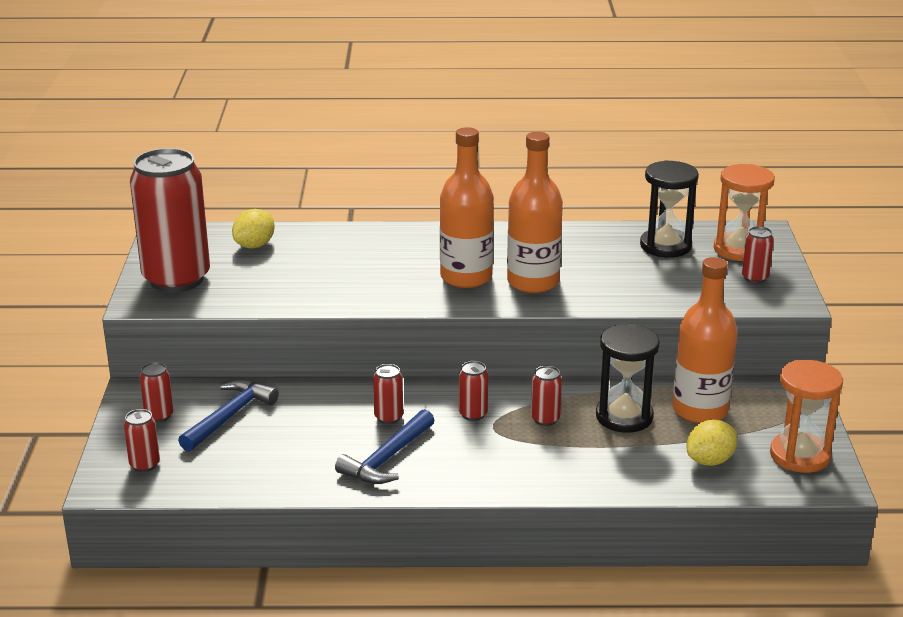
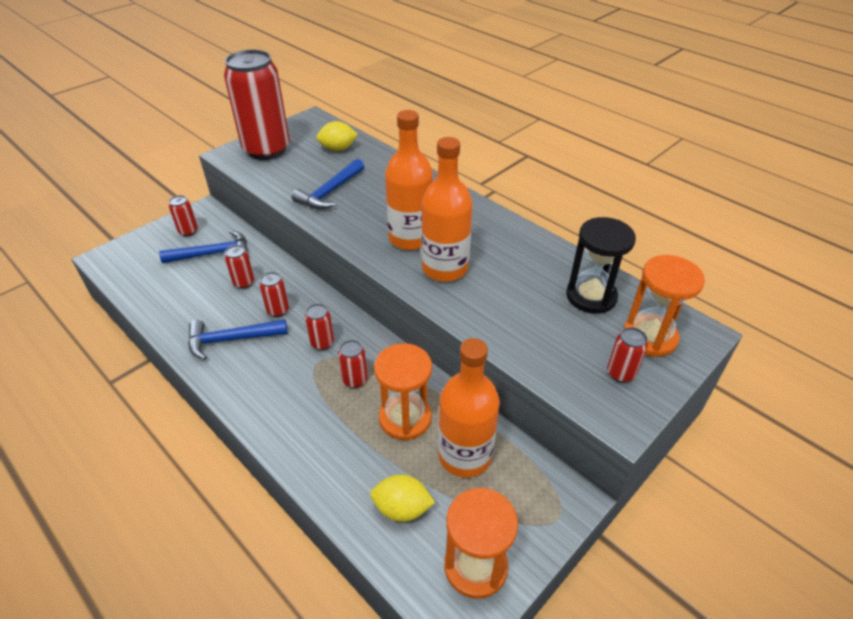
camera: 45 degrees right, 15 degrees up
red can [124,409,160,472] -> red can moved to [225,245,254,289]
black hourglass [596,324,660,433] -> orange hourglass [374,343,432,440]
none -> blue hammer [292,159,364,209]

